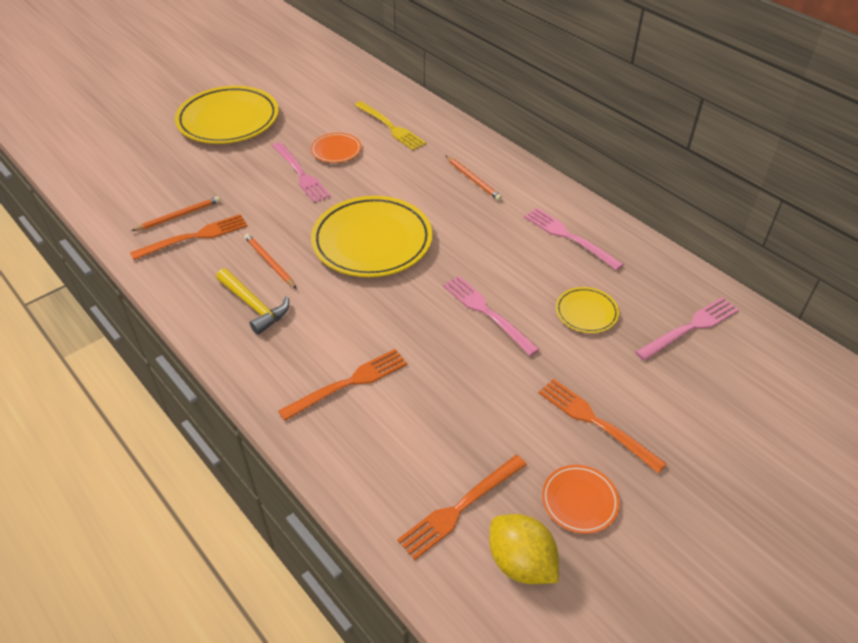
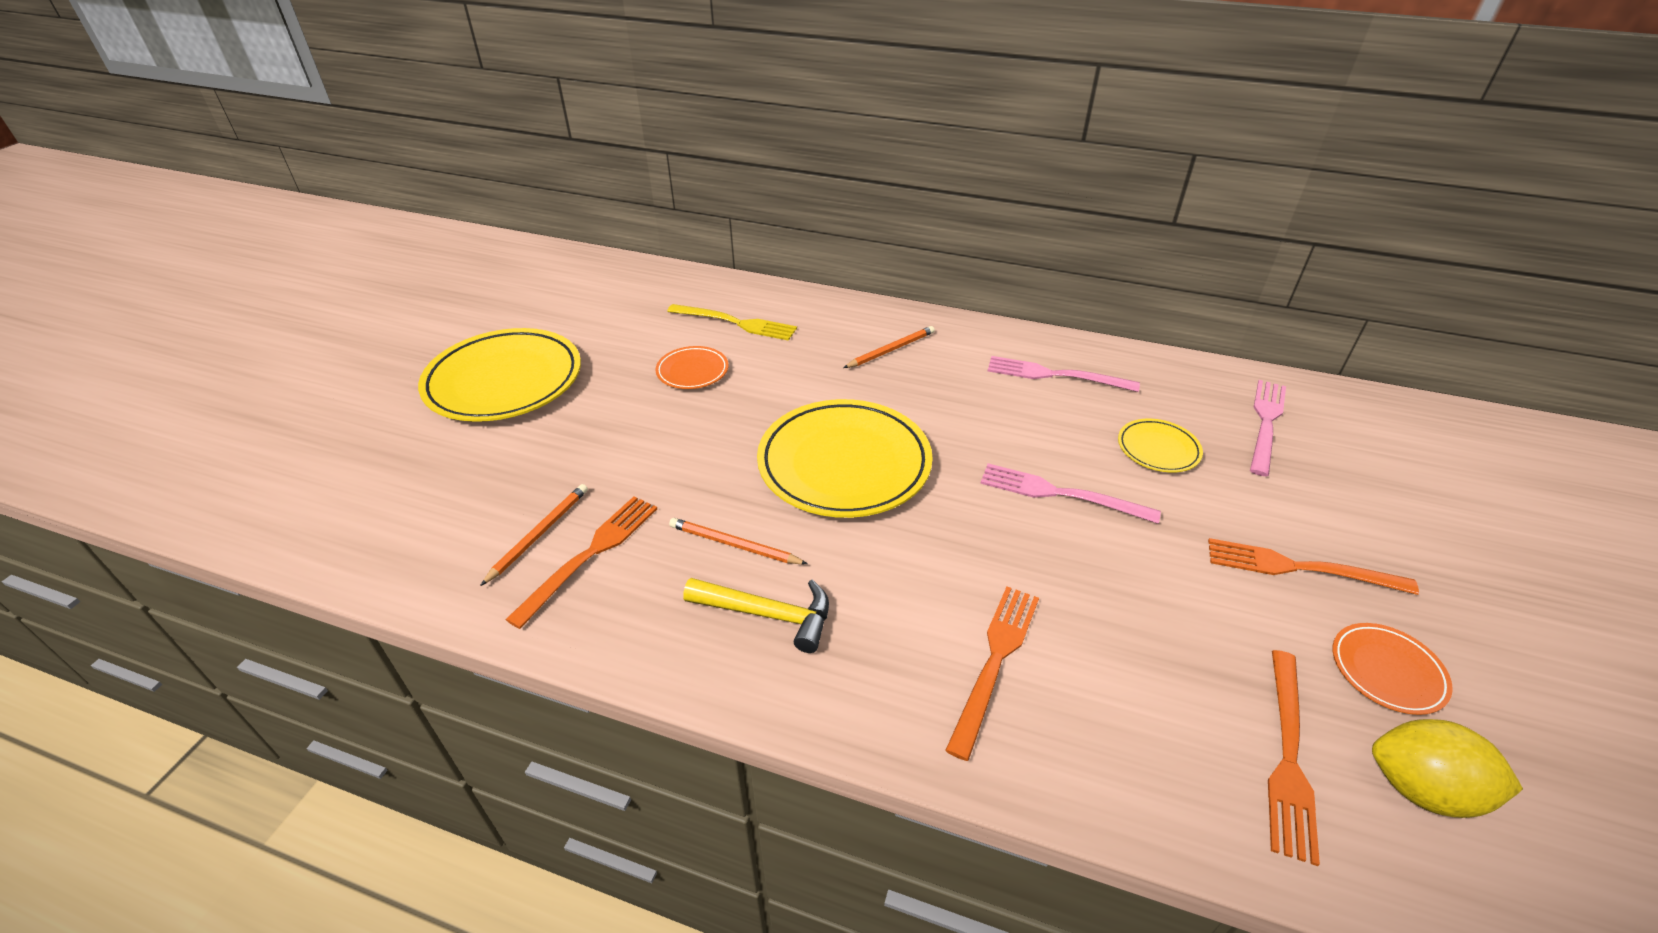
camera: 30 degrees left, 5 degrees down
pink fork [272,142,331,203] -> none
orange pencil [446,156,502,201] -> orange pencil turned 60 degrees counterclockwise [843,326,935,368]

